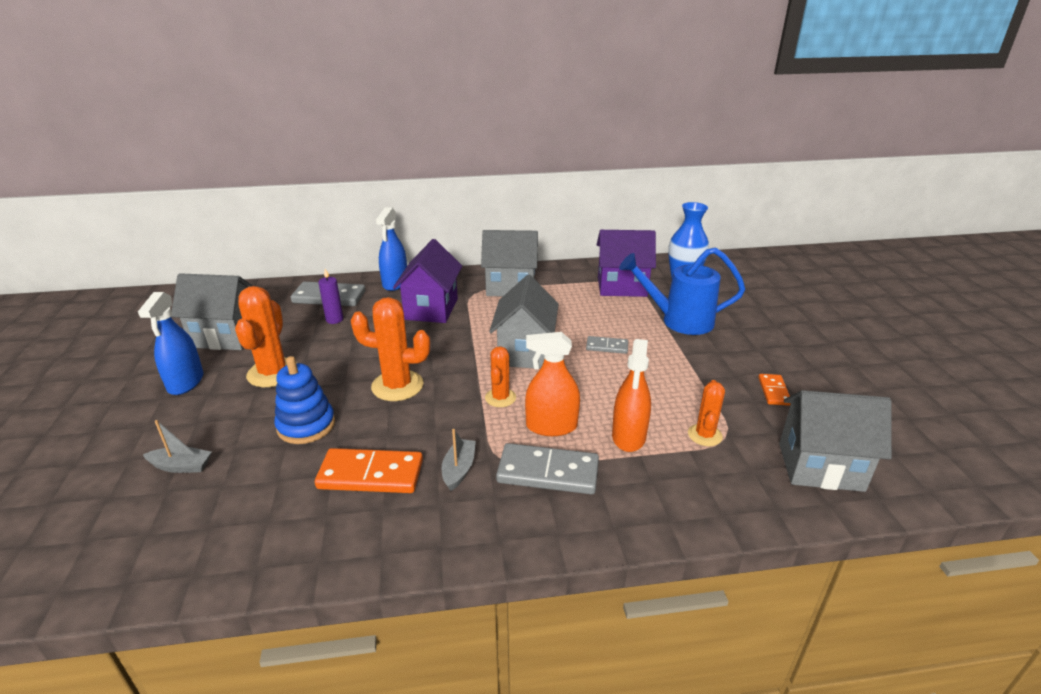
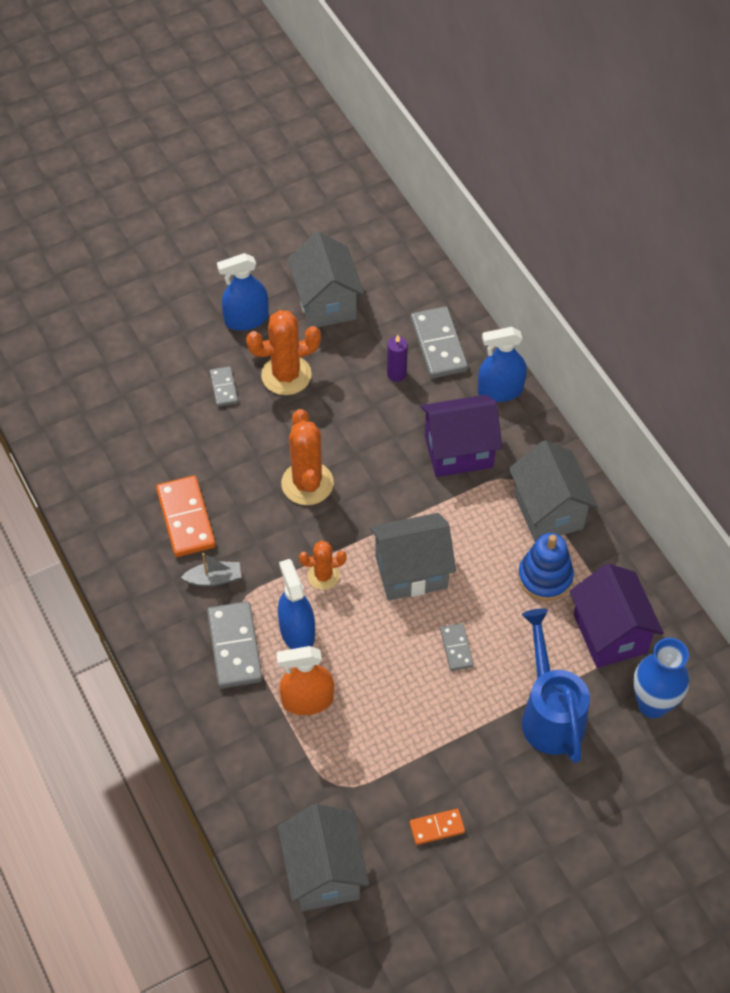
camera: 70 degrees right, 25 degrees up
grey boat [143,420,212,473] -> none
blue stacking toy [274,356,335,444] -> blue stacking toy moved to [518,533,574,601]
orange spray bottle [525,332,580,436] -> blue spray bottle [278,559,315,649]
orange cactus [688,380,725,446] -> none
none -> grey domino [210,366,238,407]

